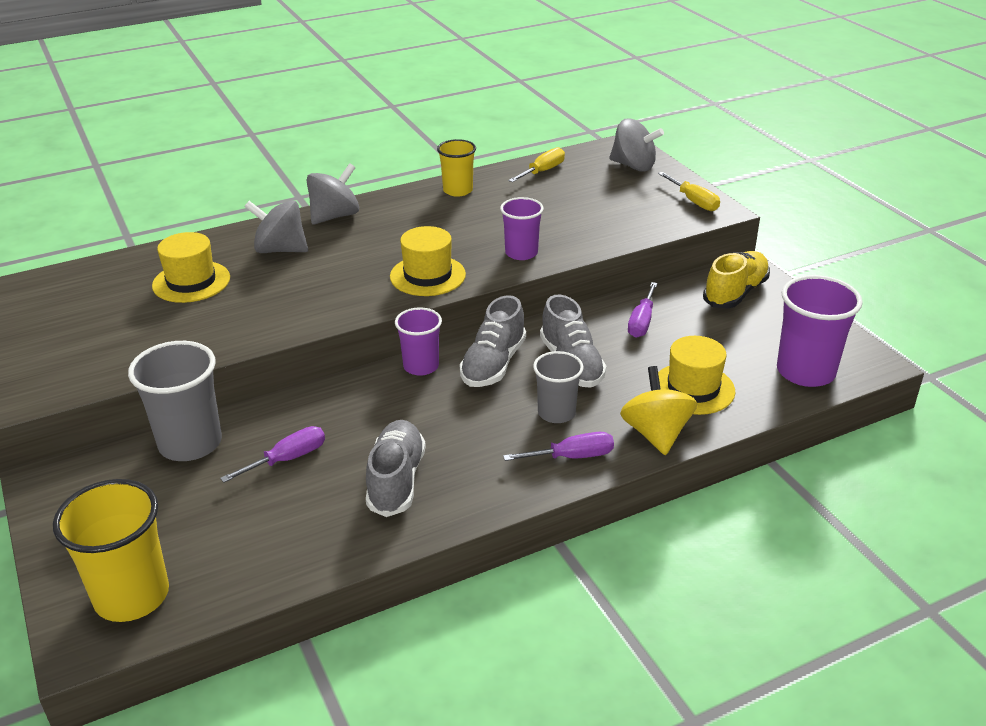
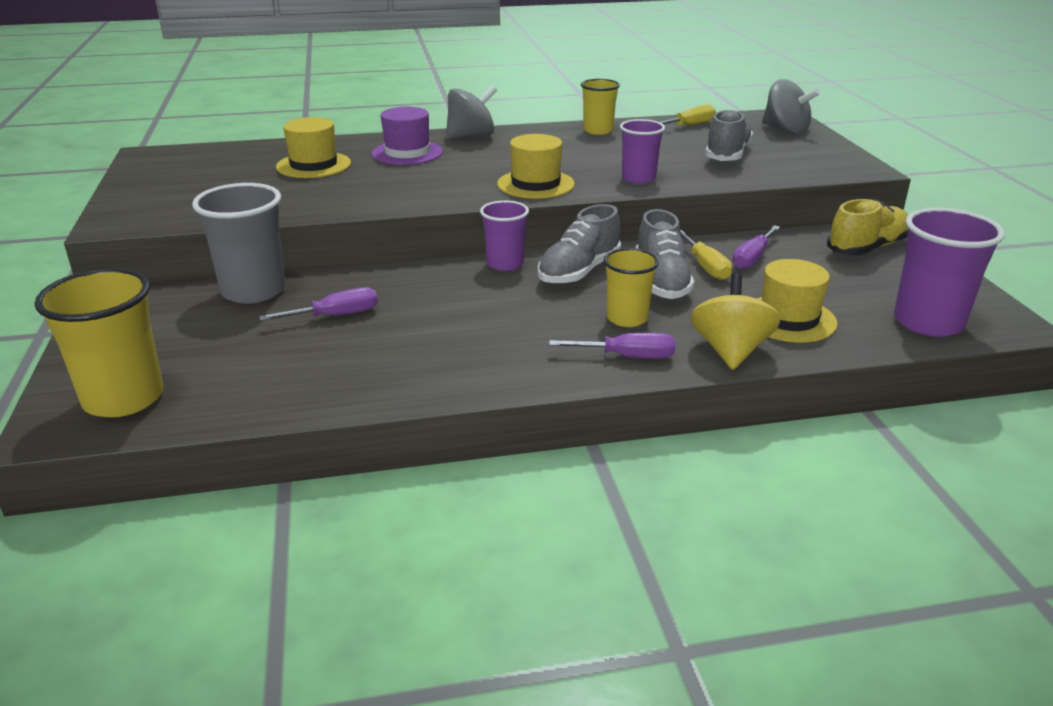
camera: 15 degrees right, 5 degrees down
grey spinning top [244,200,308,253] -> purple hat [372,107,443,165]
grey shoe [366,420,426,517] -> grey shoe moved to [705,109,753,161]
grey cup [533,351,584,423] -> yellow cup [604,248,659,327]
yellow screwdriver [658,172,720,211] -> yellow screwdriver moved to [680,230,732,280]

